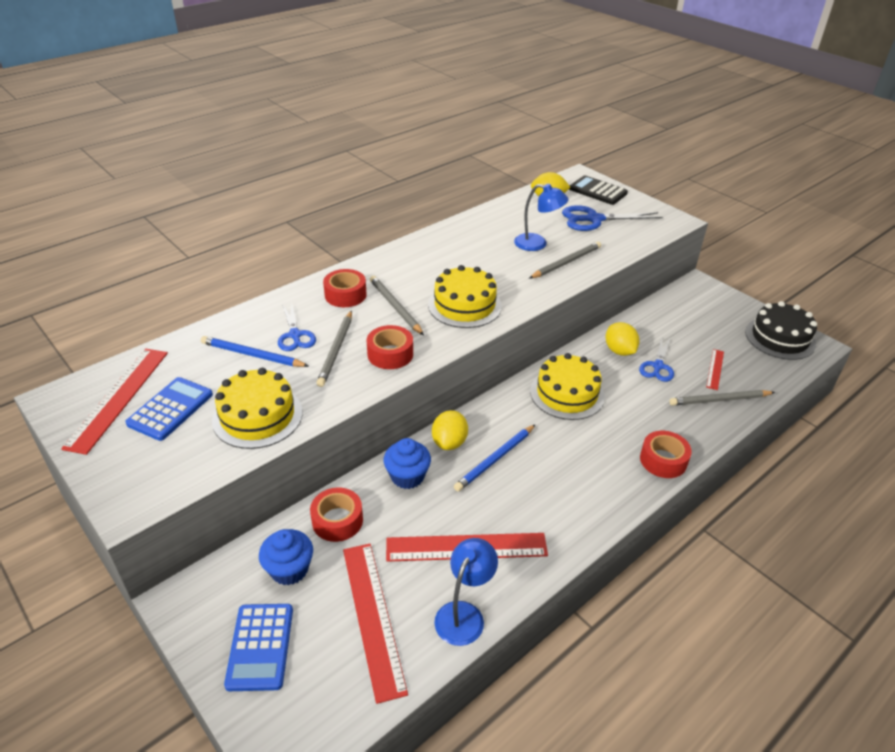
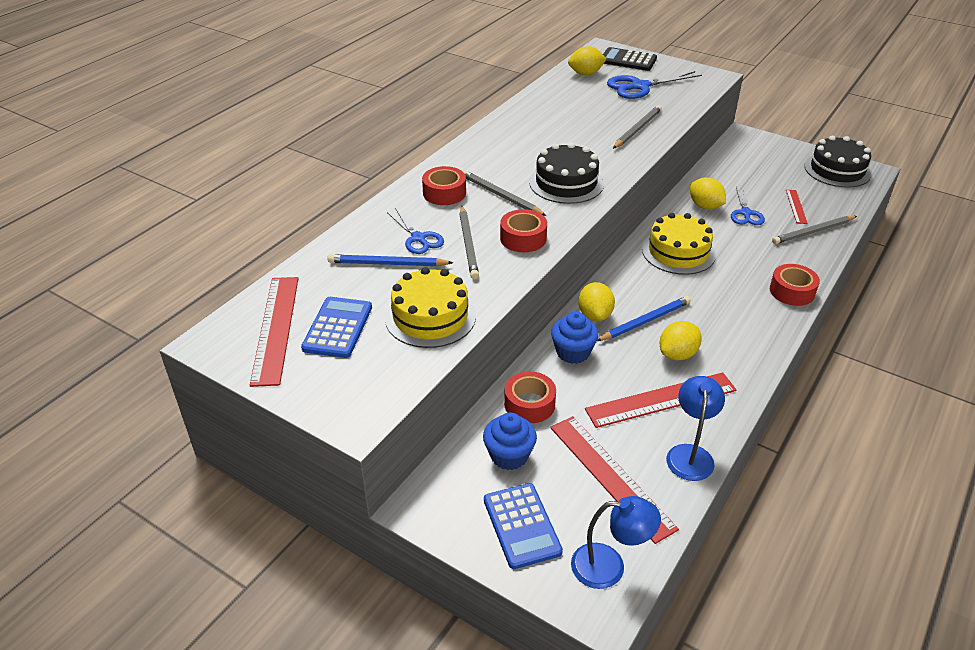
camera: 15 degrees left, 0 degrees up
yellow cake [428,265,502,328] -> black cake [529,142,604,204]
blue pencil [454,425,535,491] -> blue pencil turned 150 degrees counterclockwise [597,296,691,341]
blue lamp [514,184,569,251] -> blue lamp moved to [571,496,661,589]
none -> yellow lemon [659,321,702,360]

